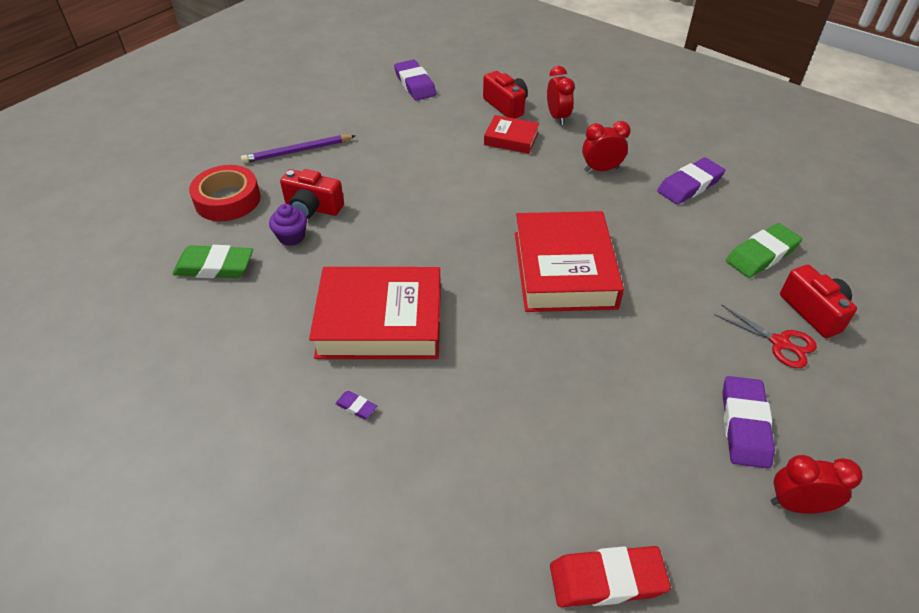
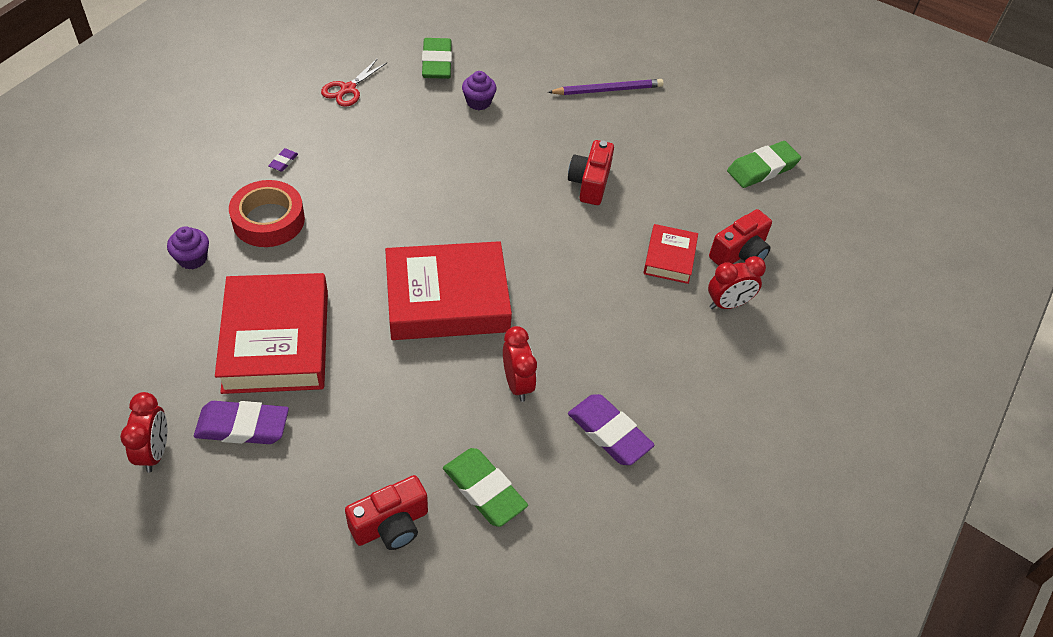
camera: 80 degrees right, 5 degrees up
red tape [189,165,261,221] -> red tape moved to [229,180,305,247]
purple pencil [241,135,355,163] -> purple pencil turned 105 degrees clockwise [548,79,664,95]
red camera [280,169,344,219] -> red camera moved to [568,140,614,205]
red book [309,267,441,359] -> red book moved to [215,273,328,394]
purple eraser [394,60,436,100] -> green eraser [727,141,801,188]
red eraser [550,546,671,607] -> none
red clock [582,121,631,172] -> red clock moved to [503,326,537,402]
red scissors [714,304,817,368] -> red scissors moved to [321,58,388,107]
none -> purple cupcake [167,226,209,269]

